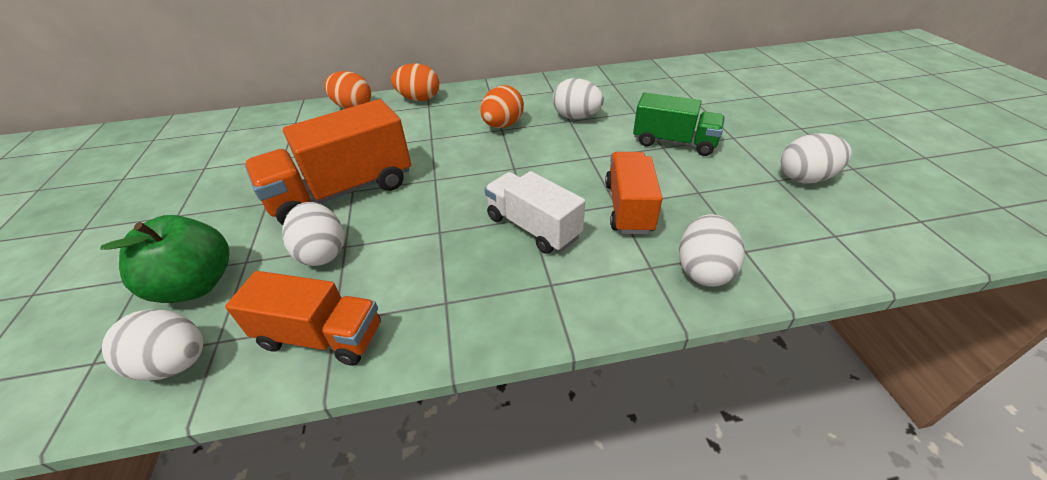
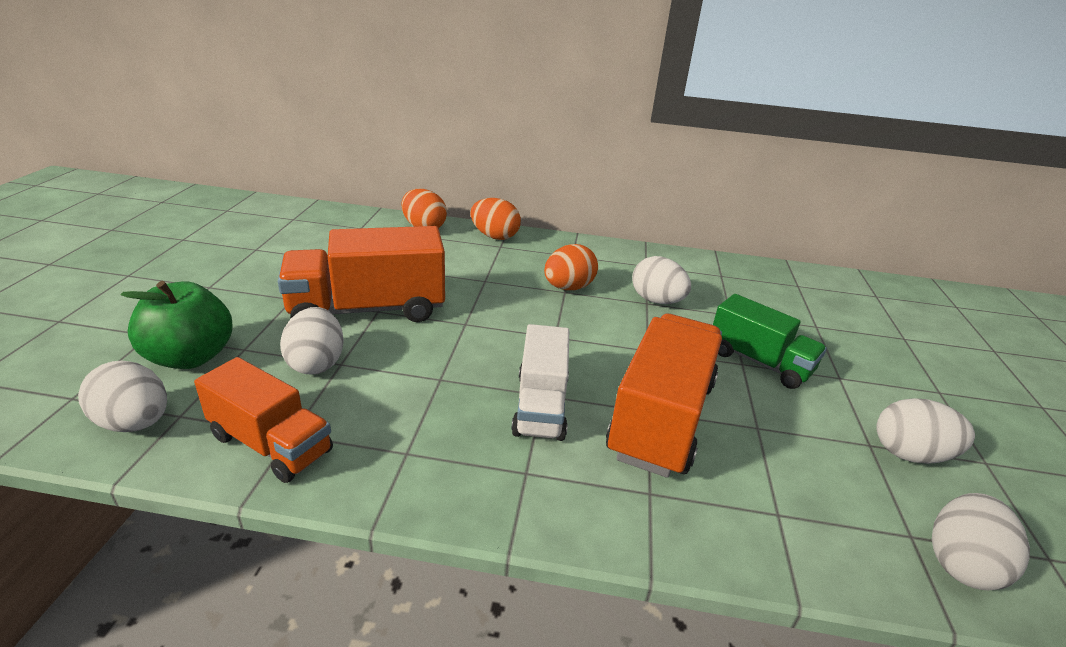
camera: 15 degrees right, 10 degrees down
white truck [484,171,585,254] -> white truck turned 150 degrees counterclockwise [511,324,569,441]
orange truck [605,152,663,234] -> orange truck [606,314,722,478], size x1.56
white egg [679,214,745,287] -> white egg moved to [932,493,1030,590]

